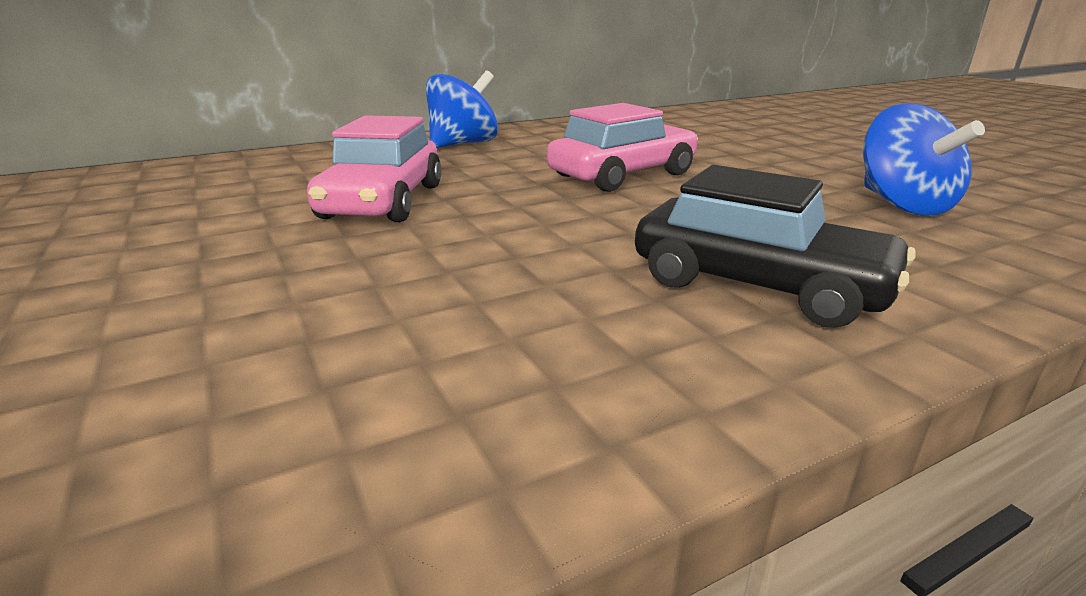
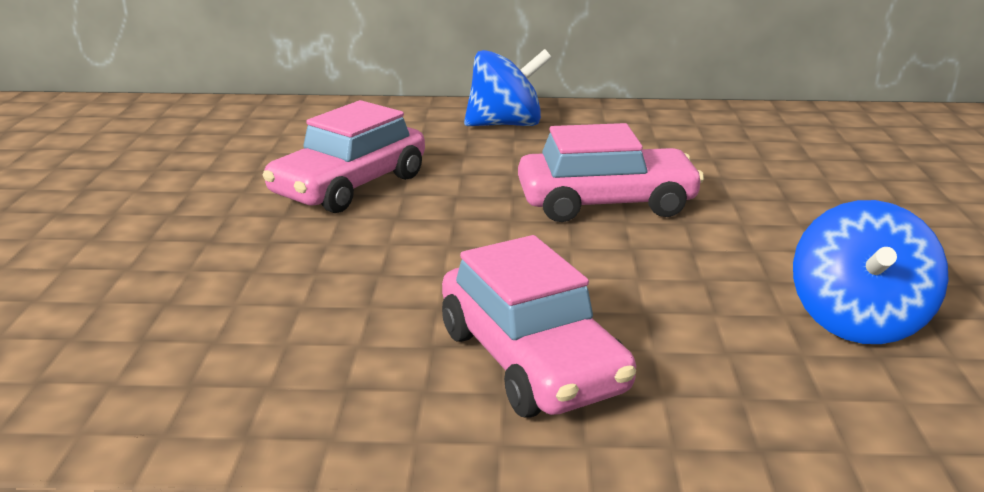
camera: 30 degrees right, 0 degrees up
black car [635,165,916,328] -> pink car [442,235,636,418]

